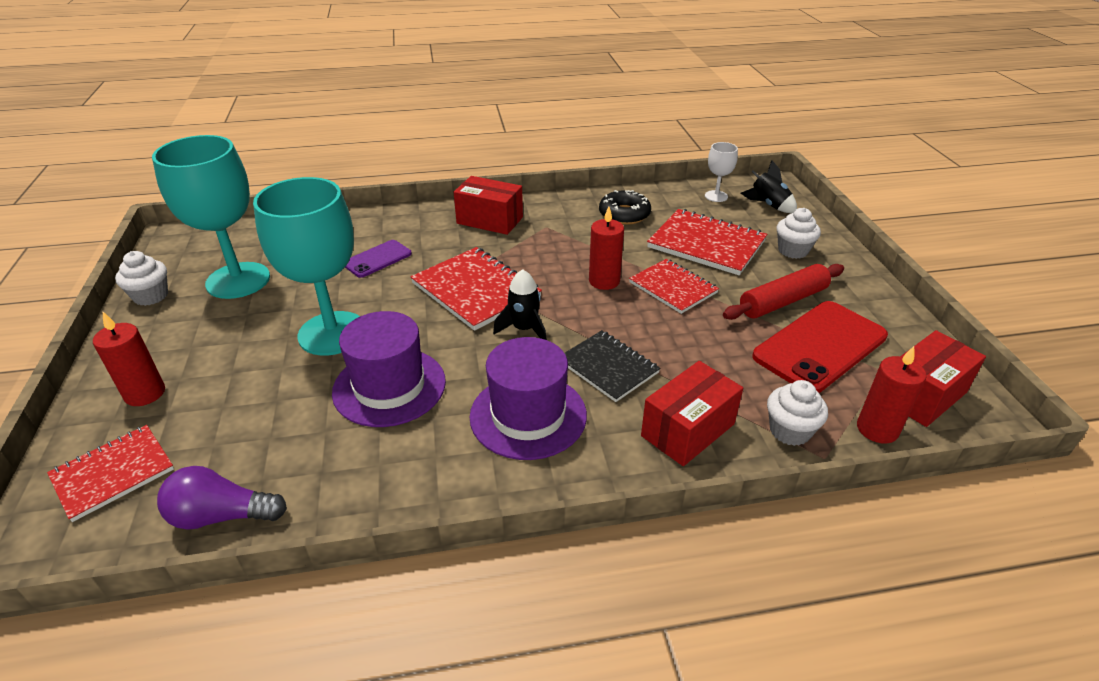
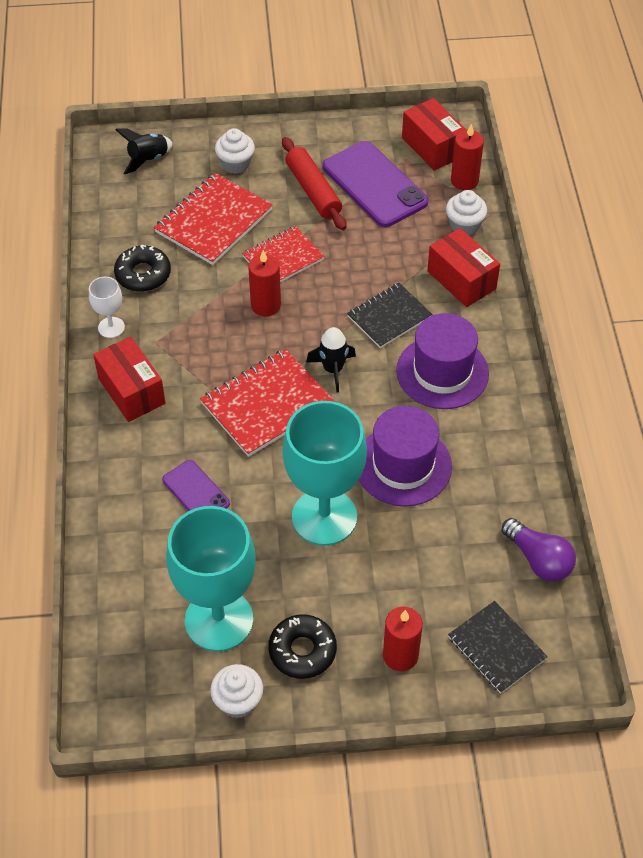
camera: 85 degrees left, 15 degrees up
red notebook [47,425,174,522] -> black notebook [448,601,548,694]
purple light bulb [157,466,287,530] -> purple light bulb turned 45 degrees counterclockwise [501,518,576,581]
red box [454,176,523,235] -> red box turned 60 degrees counterclockwise [93,337,165,422]
white goblet [705,142,738,202] -> white goblet moved to [89,277,125,338]
red phone [752,301,888,393] -> purple phone [323,141,428,227]
none -> black donut [268,614,337,679]

